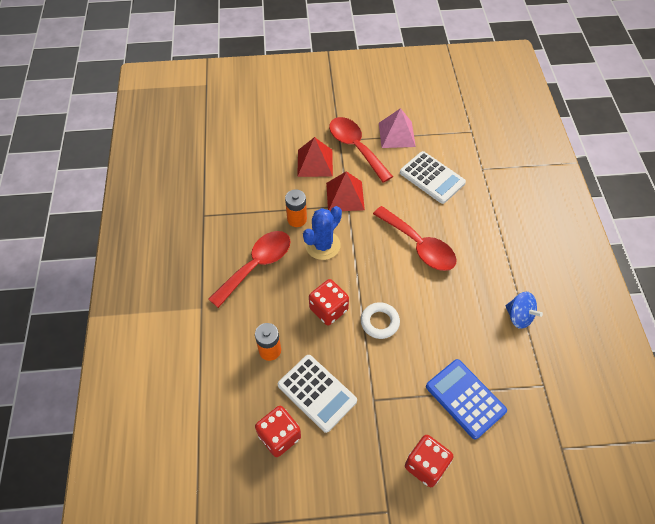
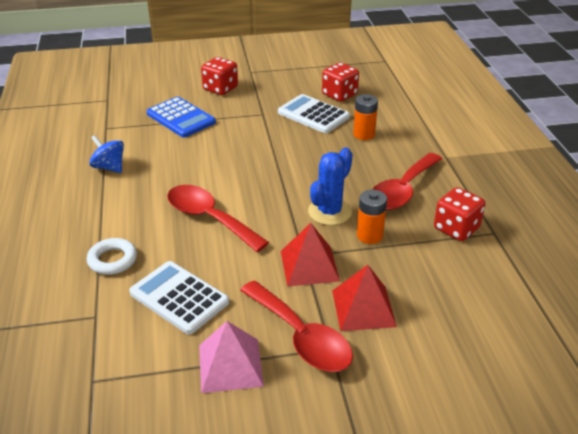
camera: 175 degrees right, 20 degrees down
red dice [309,279,349,325] -> red dice moved to [434,187,485,241]
white ring [361,302,400,339] -> white ring moved to [87,238,137,275]

